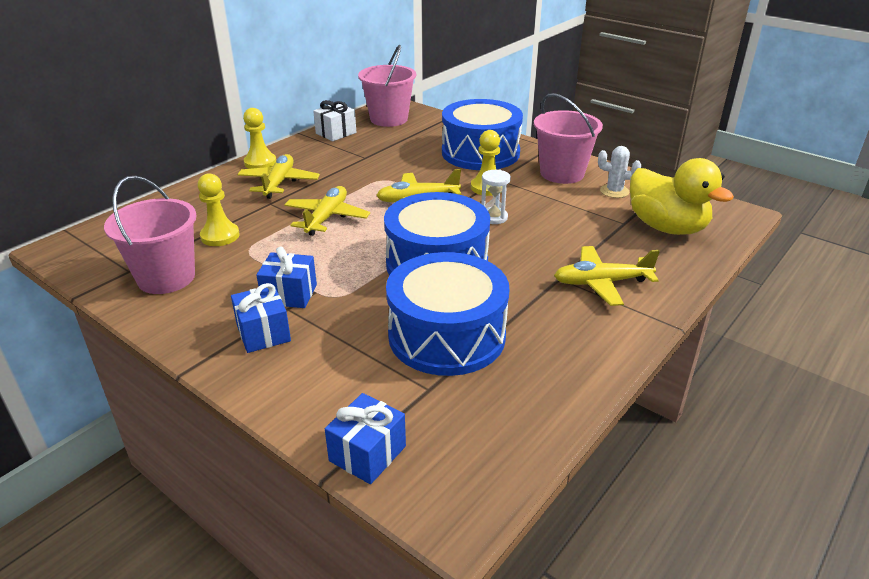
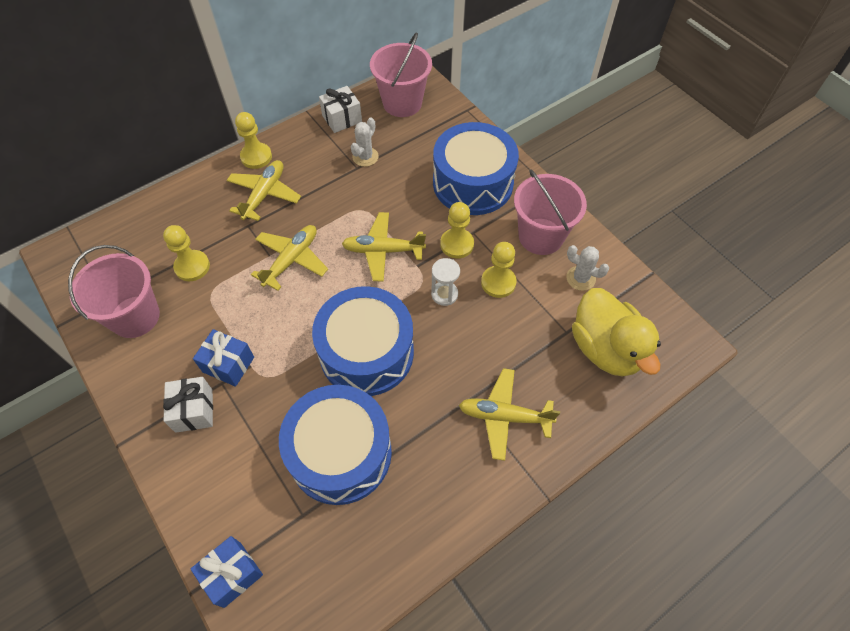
camera: 15 degrees right, 25 degrees up
blue gift [231,283,291,353] -> white gift [163,377,213,433]
none -> white cactus [351,118,379,167]
none -> yellow pawn [481,242,517,298]

